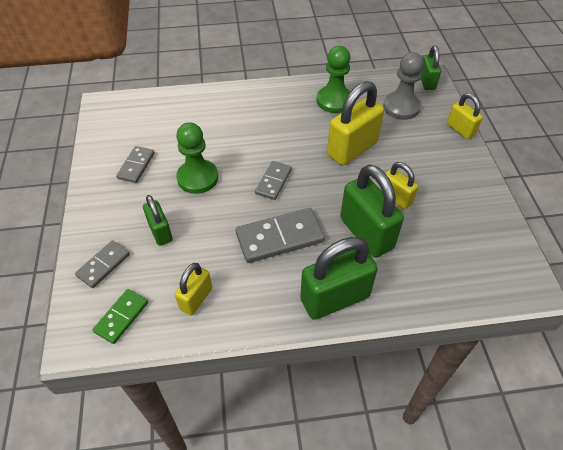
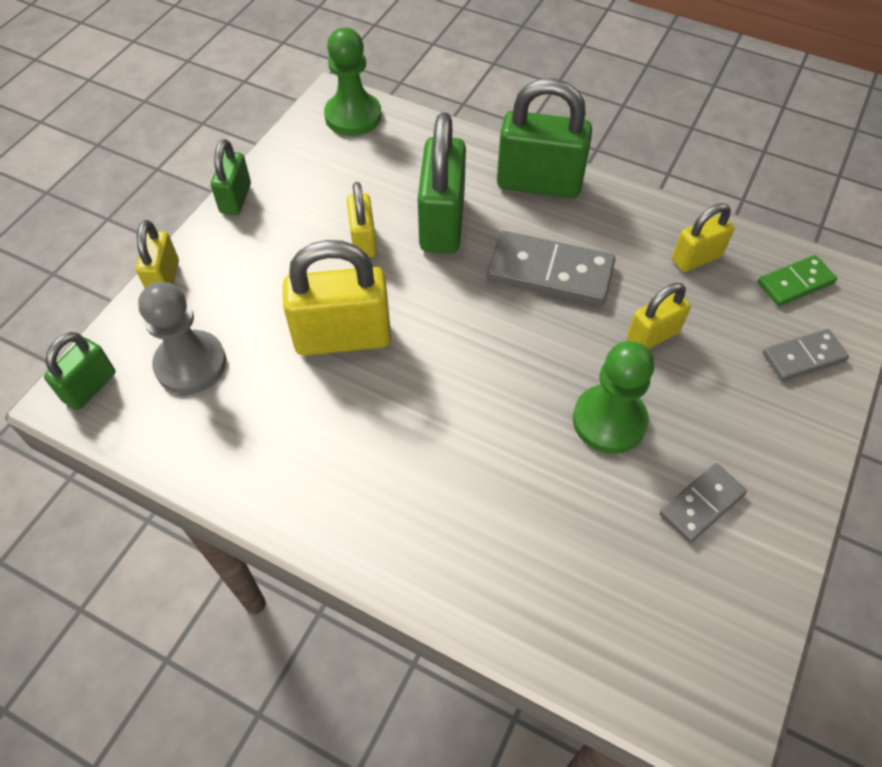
camera: 145 degrees left, 5 degrees up
green padlock [143,195,173,246] -> green padlock moved to [211,139,251,215]
grey domino [255,161,292,200] -> none
green pawn [317,46,351,113] -> green pawn moved to [324,27,382,136]
none -> yellow padlock [627,283,691,349]

